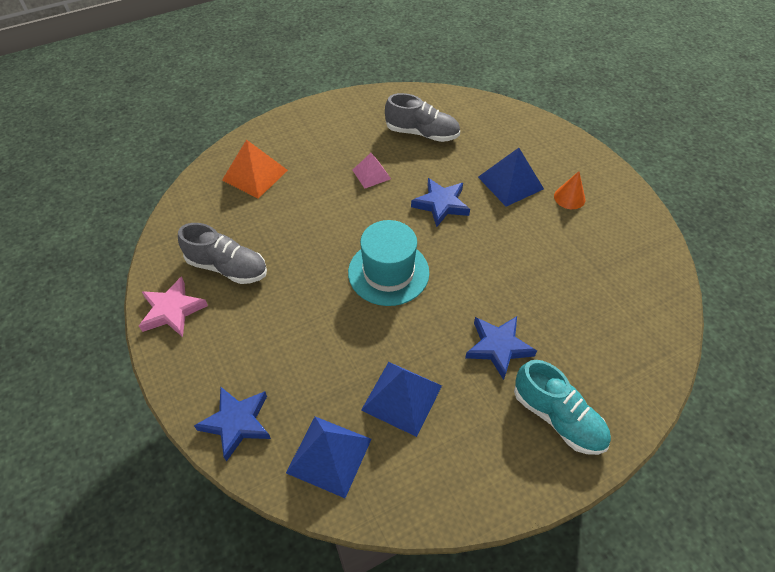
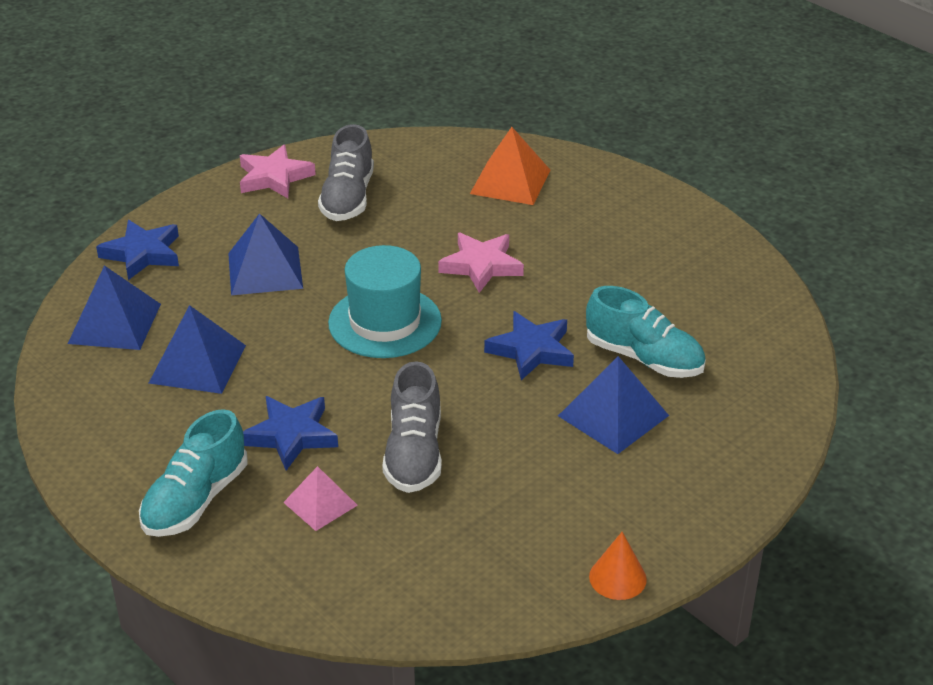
camera: 75 degrees right, 15 degrees down
pink pyramid [352,153,391,188] -> pink pyramid moved to [283,466,358,531]
grey shoe [385,93,460,142] -> grey shoe moved to [382,361,442,493]
orange cone [554,171,586,209] -> orange cone moved to [589,532,647,600]
none -> blue pyramid [228,213,303,295]
none -> pink star [438,233,524,293]
none -> turquoise shoe [586,286,706,378]

